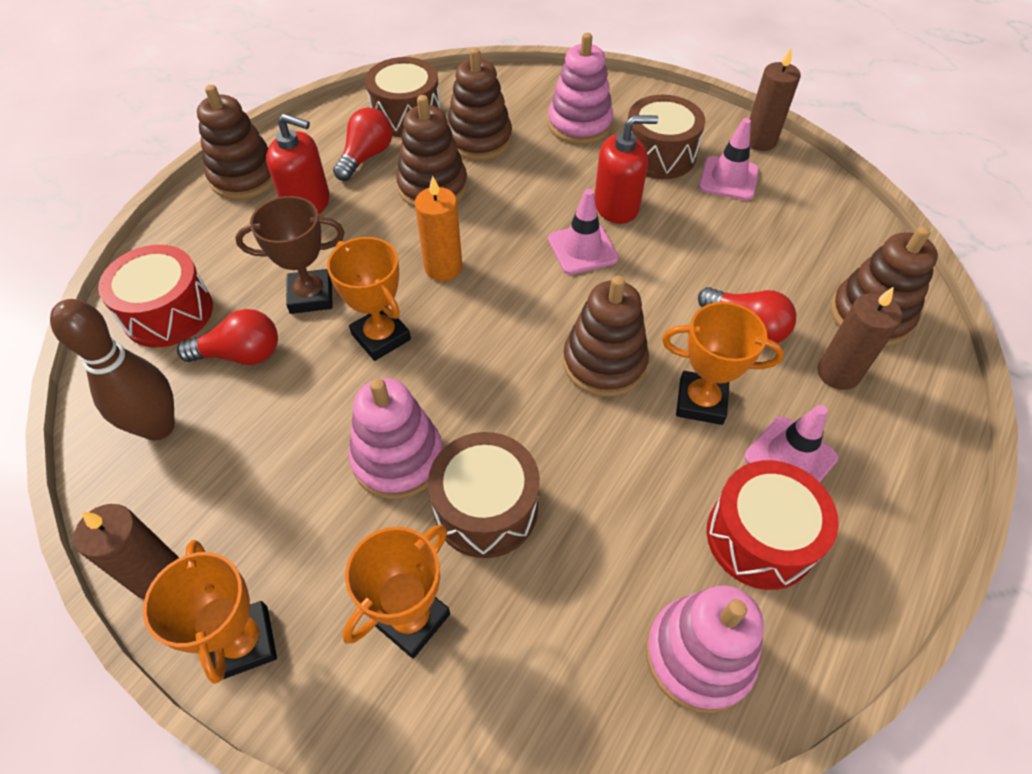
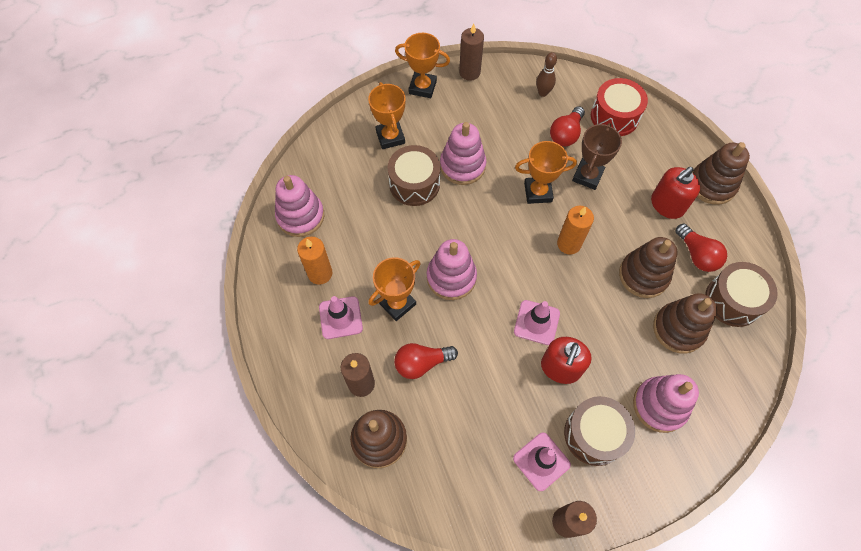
camera: 125 degrees right, 10 degrees up
brown bowling pin [50,299,175,441] -> brown bowling pin [536,52,557,97], size x0.60
brown stacking toy [563,276,649,397] -> pink stacking toy [427,239,477,300]
red drum [707,460,839,590] -> orange candle [297,237,333,285]

